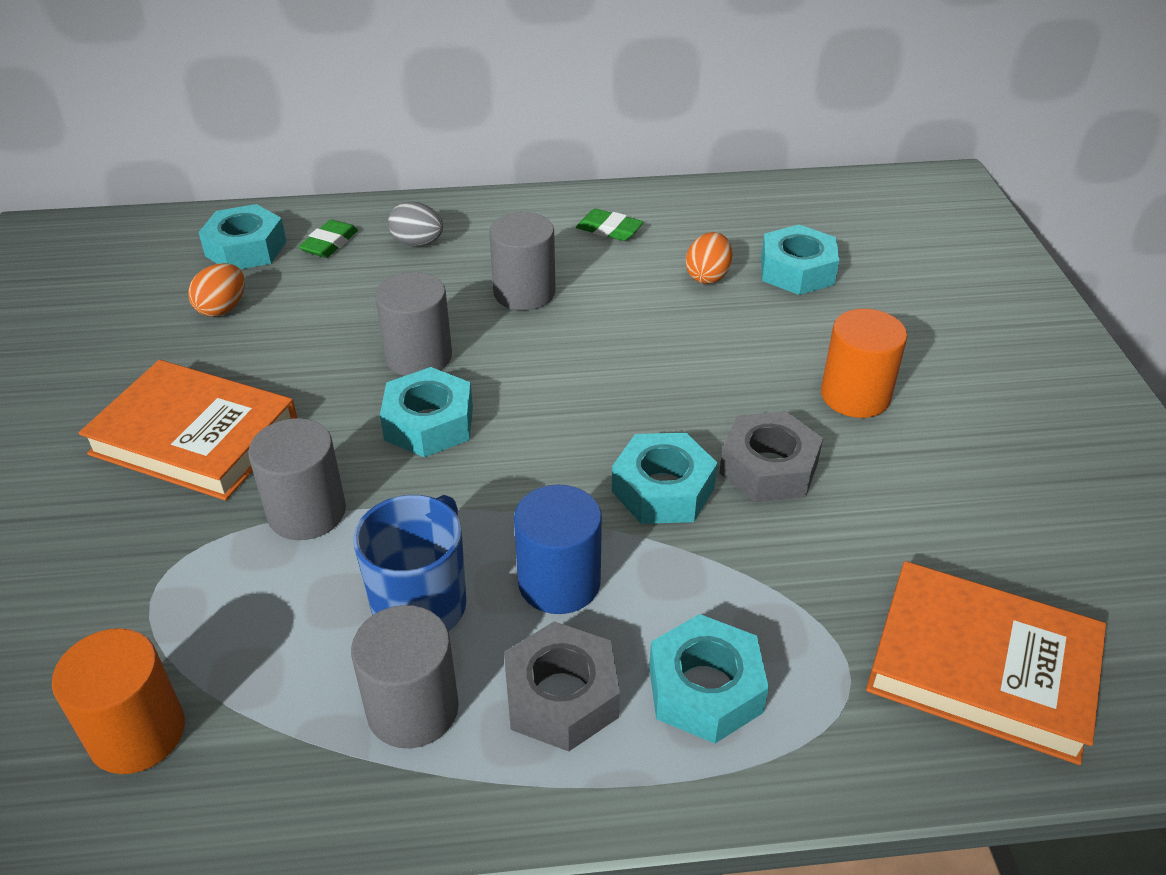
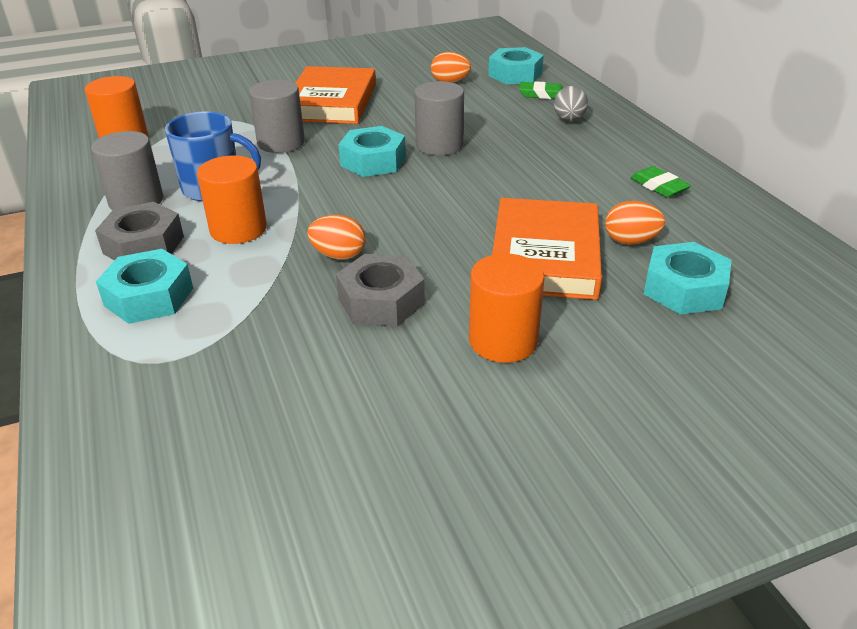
camera: 75 degrees right, 5 degrees down
grey cylinder [489,212,556,310] -> none
blue cylinder [514,484,602,614] -> orange cylinder [197,156,267,244]
green eraser [576,209,643,241] -> green eraser turned 45 degrees counterclockwise [630,166,691,198]
turquoise nut [612,433,718,524] -> orange egg [307,215,366,260]
orange book [866,561,1106,765] -> orange book moved to [492,198,602,300]

